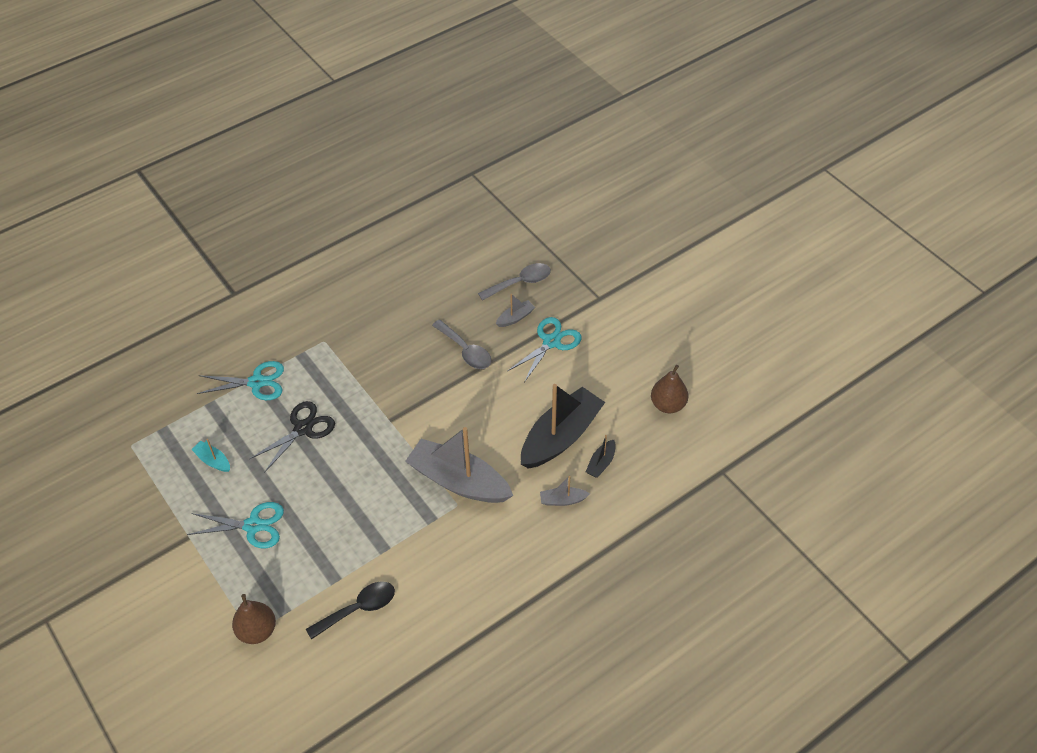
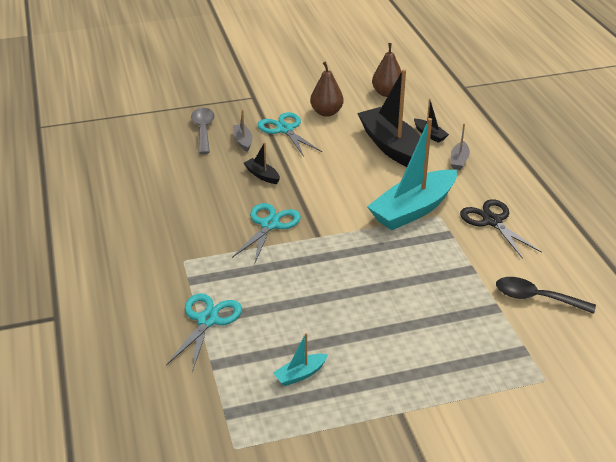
camera: 70 degrees left, 15 degrees down
turquoise scissors [187,502,284,548] -> turquoise scissors moved to [232,203,301,265]
brown pear [232,594,276,644] -> brown pear moved to [310,62,344,117]
black scissors [249,401,335,473] -> black scissors moved to [460,199,542,259]
black spoon [306,581,395,640] -> black spoon turned 60 degrees counterclockwise [496,277,596,314]
grey boat [405,427,513,503] -> turquoise boat [367,118,457,230]
grey spoon [432,320,491,369] -> black boat [244,142,280,184]

